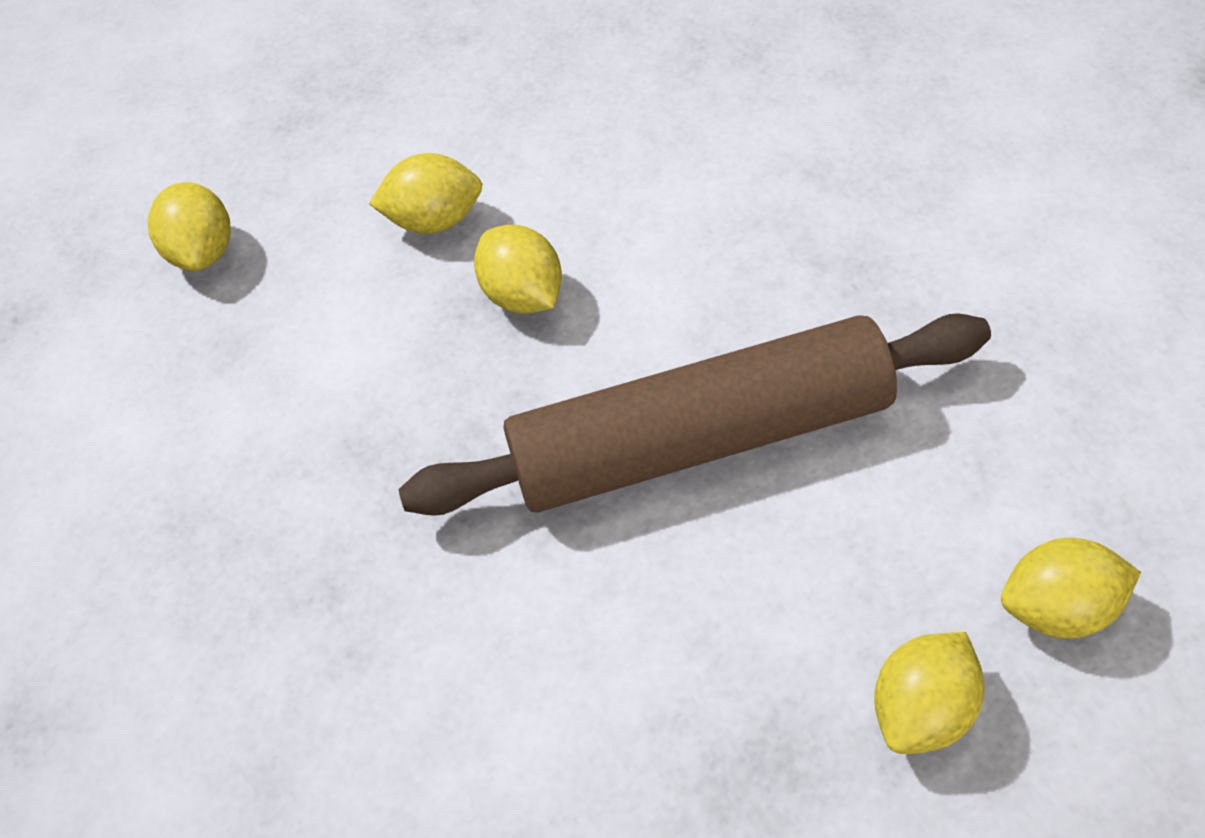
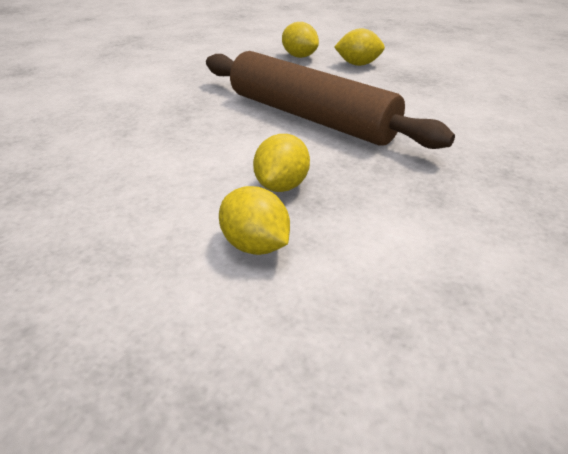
camera: 130 degrees left, 20 degrees down
yellow lemon [148,182,231,271] -> none

